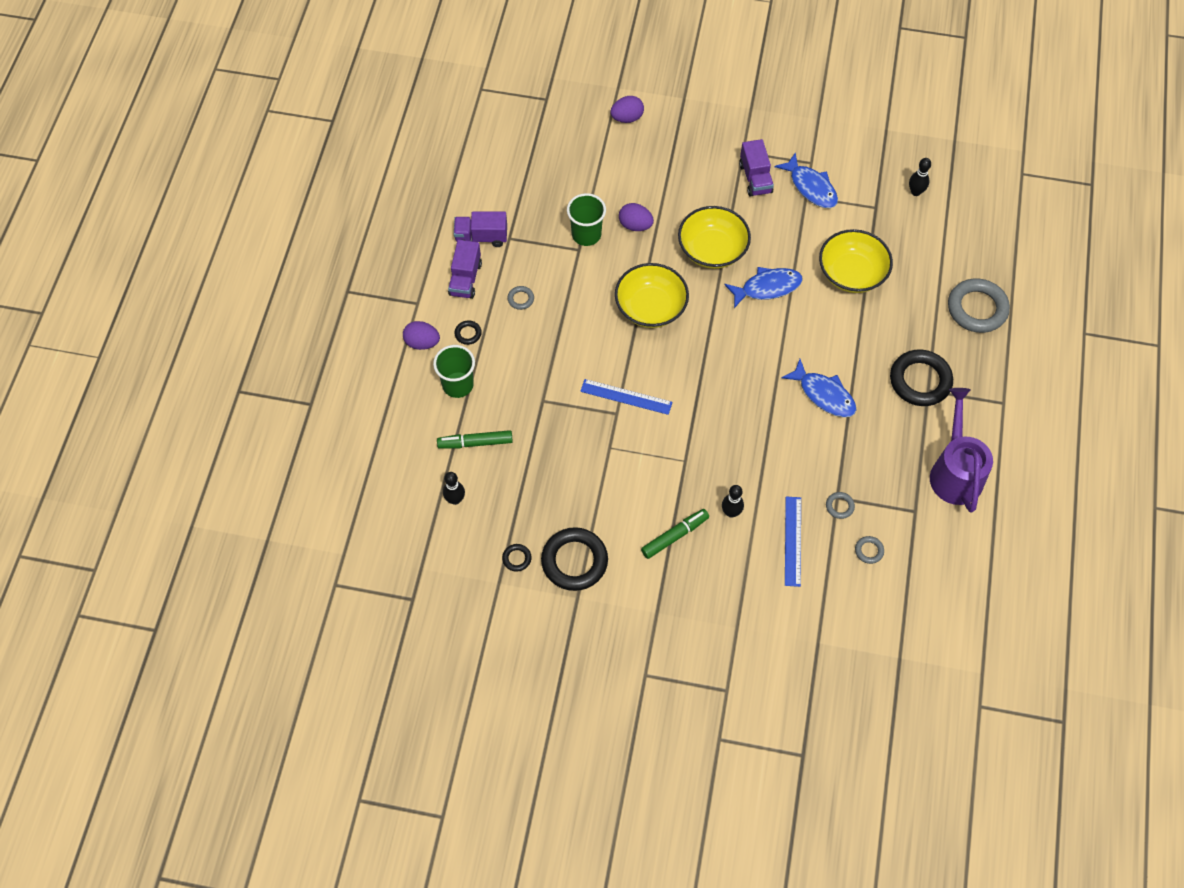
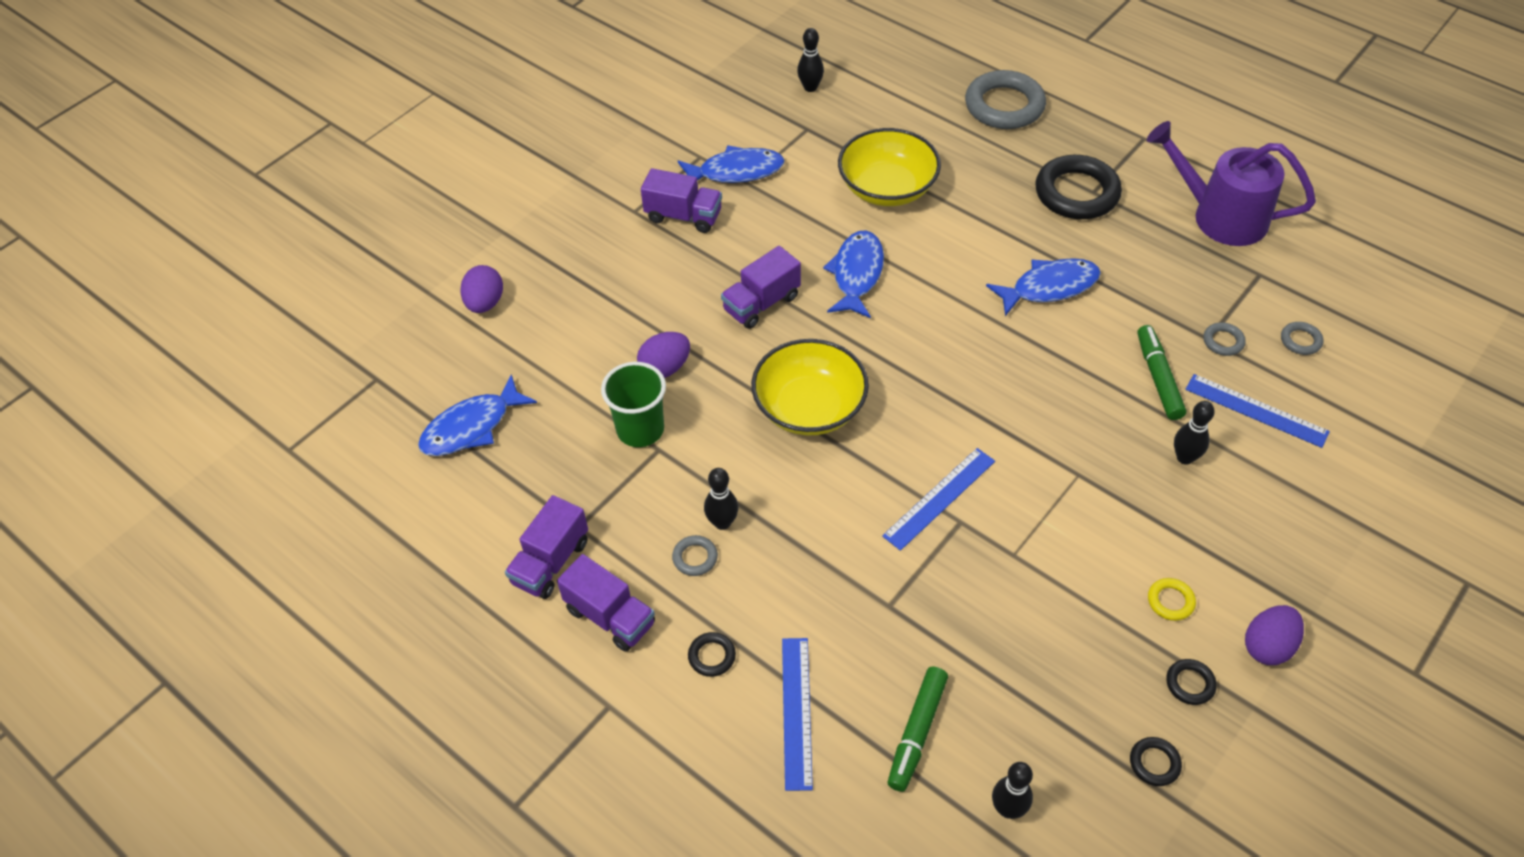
camera: 60 degrees left, 10 degrees down
purple egg [403,321,440,350] -> purple egg moved to [1245,605,1304,665]
green cup [433,345,475,398] -> blue ruler [782,638,813,791]
black ring [541,527,608,591] -> black ring [1166,659,1217,705], size x0.44
green marker [641,509,709,559] -> green marker moved to [1137,325,1186,420]
yellow bowl [678,206,751,269] -> purple truck [721,246,801,329]
none -> blue fish [418,374,537,456]
none -> black bowling pin [704,468,738,530]
none -> yellow ring [1148,578,1196,621]

